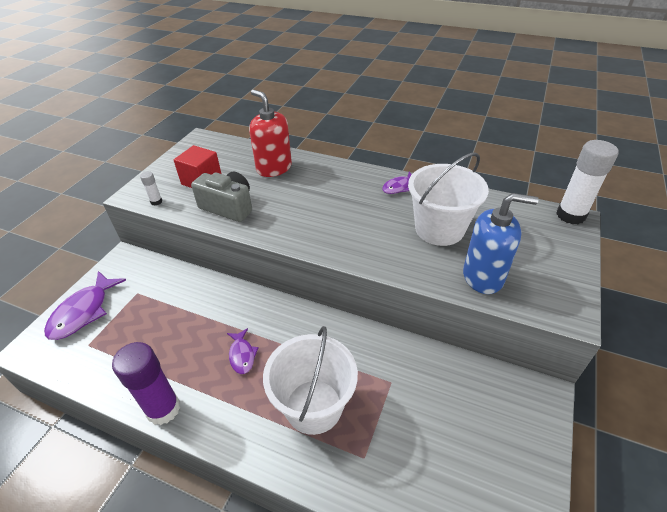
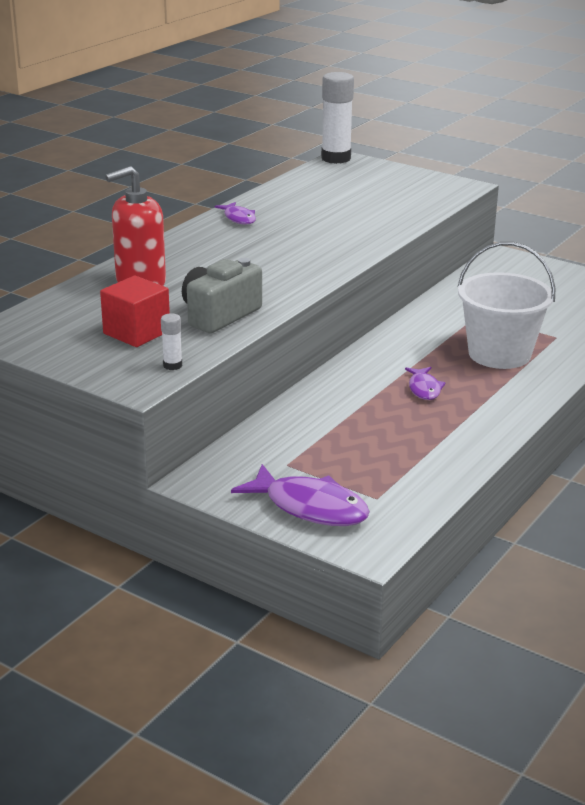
camera: 80 degrees left, 15 degrees down
purple glue stick [112,342,180,425] -> none
purple fish [227,328,259,374] -> purple fish turned 90 degrees clockwise [405,367,446,400]
white bucket [408,153,489,246] -> none
blue soap dispenser [463,193,539,294] -> none

